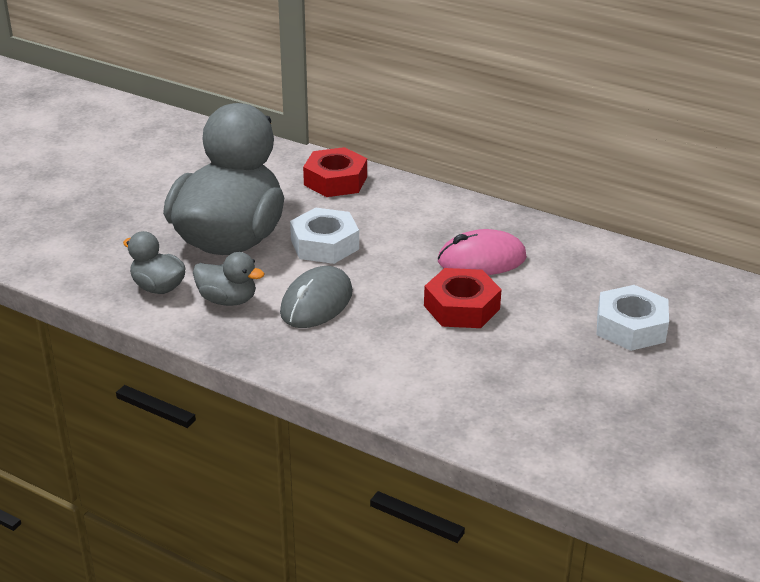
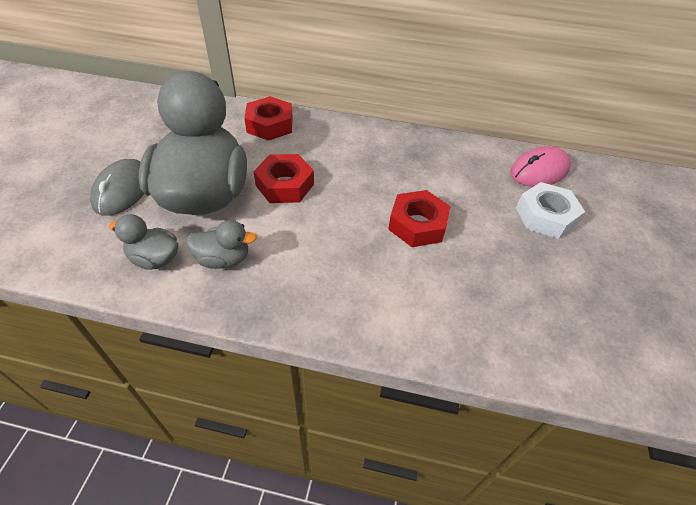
camera: 20 degrees left, 15 degrees up
grey mouse [280,266,353,328] -> grey mouse moved to [90,159,145,216]
white nut [290,208,359,264] -> red nut [253,154,314,203]
pink mouse [438,229,527,275] -> pink mouse moved to [510,146,571,187]

